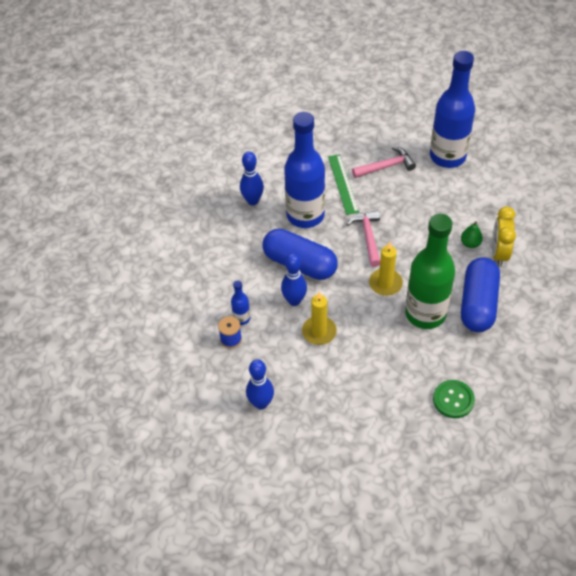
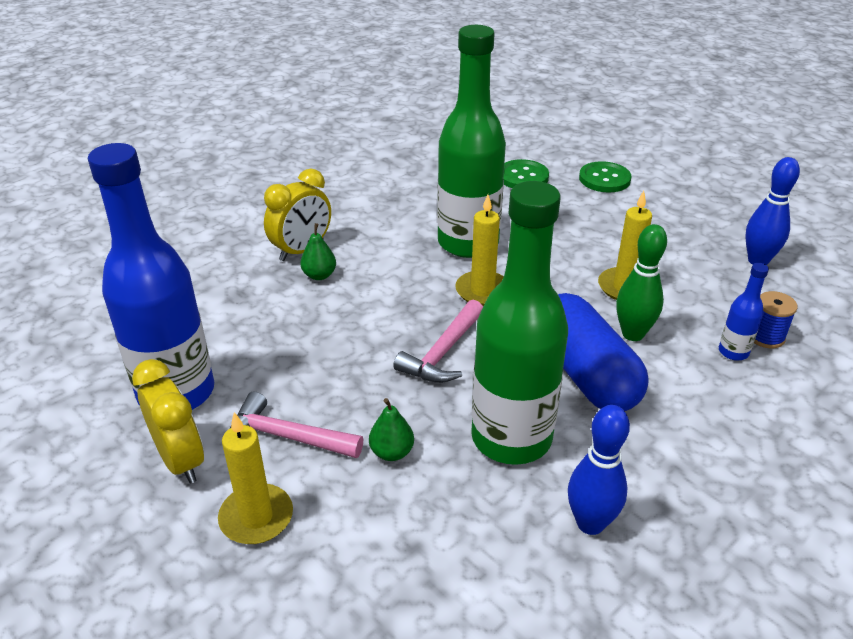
camera: 145 degrees left, 15 degrees down
blue bowling pin [281,253,307,306] -> green bowling pin [616,224,667,341]
blue bottle [284,112,325,228] -> green bottle [471,181,568,465]
green ruler [328,154,359,215] -> green pear [369,398,414,461]
blue capsule [461,257,500,332] -> none
none -> yellow clock [132,359,204,484]
none -> yellow candle [218,412,293,544]
none -> green button [579,161,632,193]

